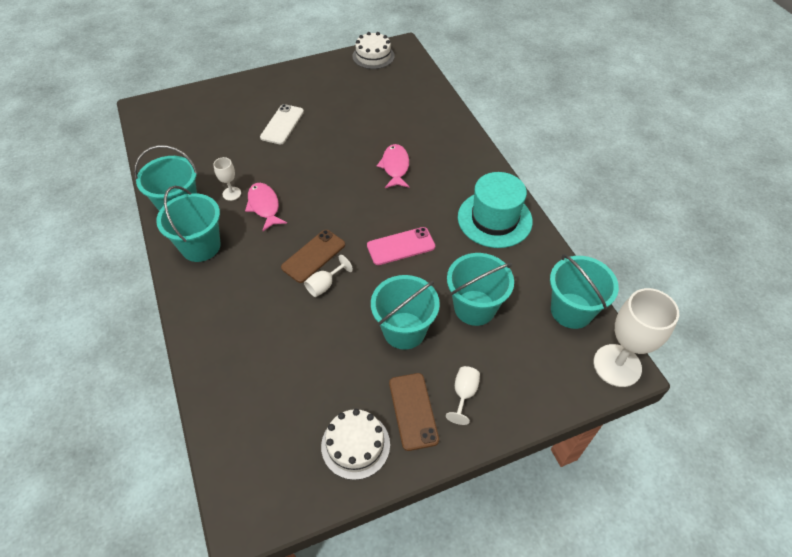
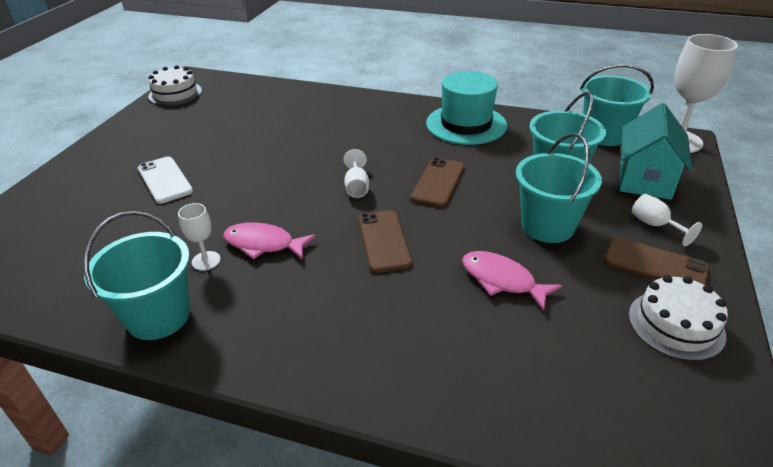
camera: 50 degrees left, 15 degrees down
turquoise bucket [156,186,221,262] -> none
white goblet [304,255,353,297] -> white goblet moved to [343,149,369,198]
pink phone [367,227,435,265] -> brown phone [411,157,465,207]
pink fish [377,144,409,188] -> pink fish moved to [462,251,562,311]
none -> turquoise house [619,103,692,200]

